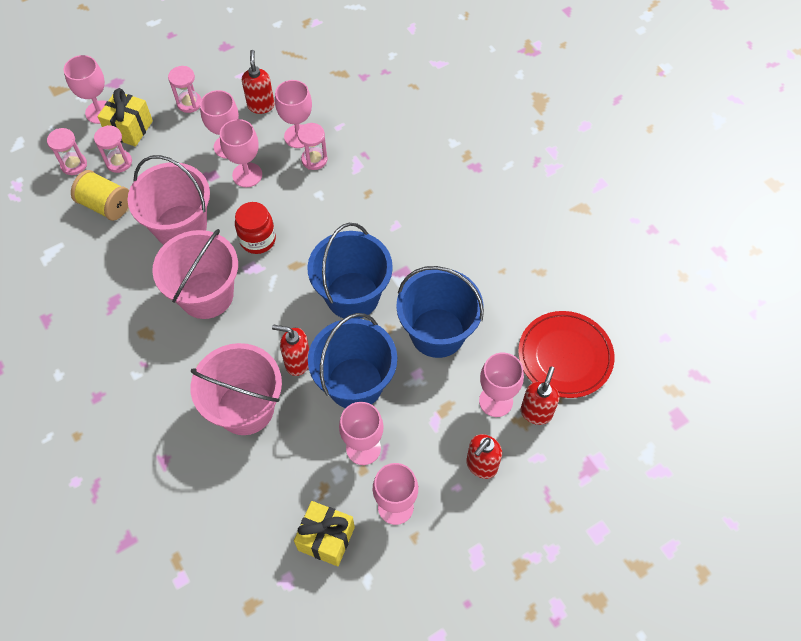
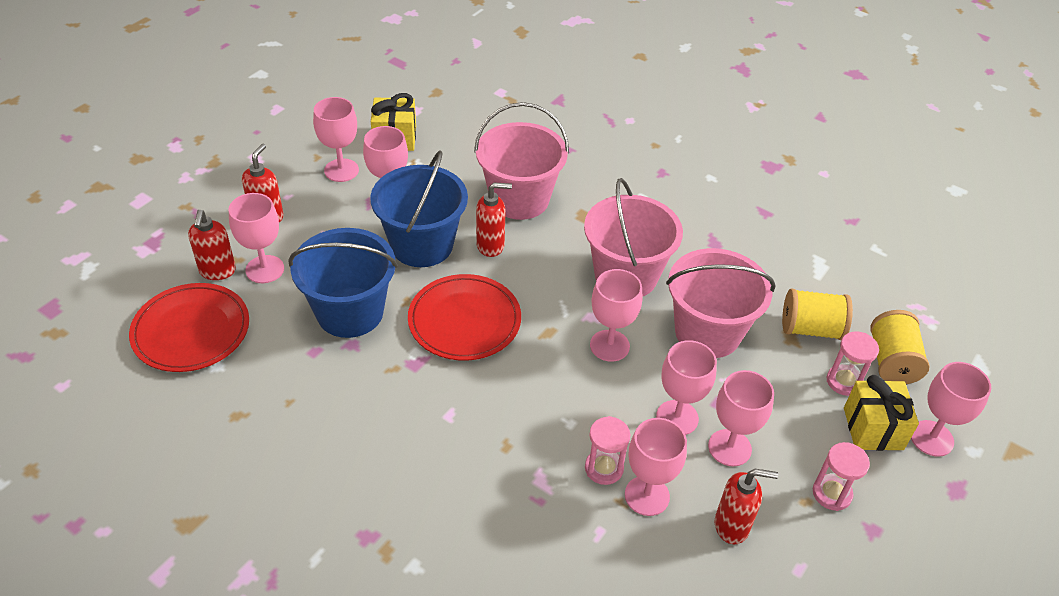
camera: 155 degrees right, 15 degrees down
pink hourglass [47,128,87,175] -> yellow spool [870,310,930,384]
red jar [235,202,276,254] -> pink goblet [590,269,642,361]
red soap dispenser [242,50,275,114] -> red soap dispenser turned 60 degrees counterclockwise [715,469,778,544]
blue bucket [307,223,393,319] -> red plate [408,274,521,361]

